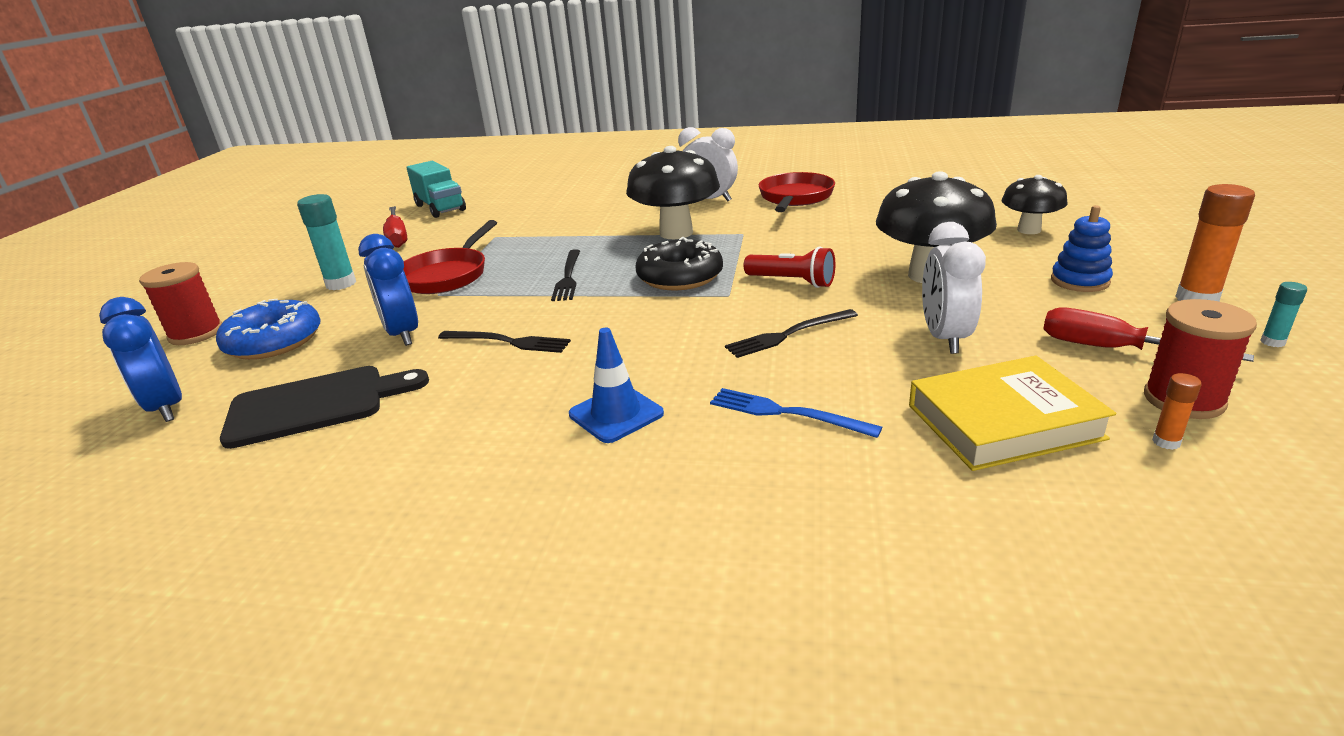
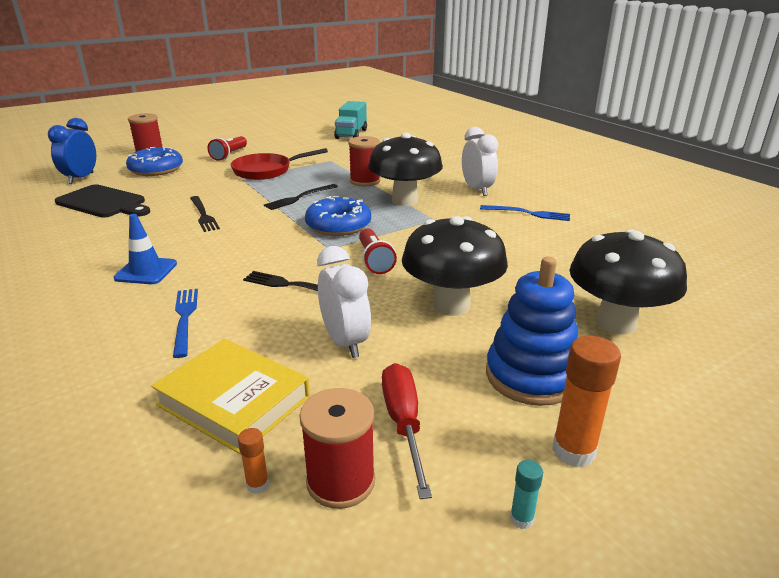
camera: 45 degrees right, 0 degrees up
turquoise glue stick [297,194,356,290] -> red flashlight [208,136,247,161]
blue clock [358,234,418,346] -> none
red screwdriver [383,206,407,248] -> none
black donut [636,237,723,291] -> blue donut [305,196,371,236]
red pan [759,172,835,212] -> blue fork [480,205,570,221]
white clock [922,222,986,354] -> white clock turned 105 degrees clockwise [317,246,371,358]
black mushroom [1002,175,1068,234] -> black mushroom [569,229,687,335], size x1.68
blue stacking toy [1051,205,1113,292] -> blue stacking toy [486,256,578,406], size x1.64
none -> red spool [348,136,380,187]

